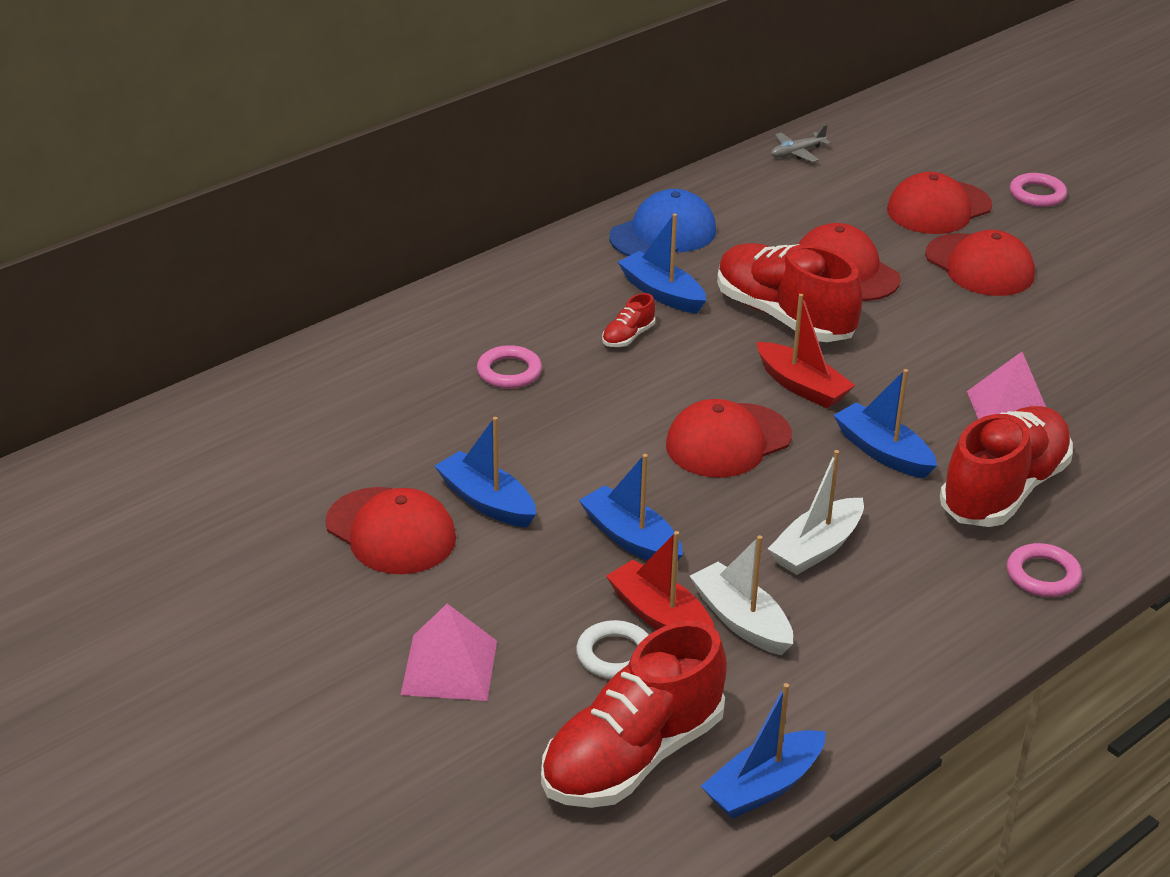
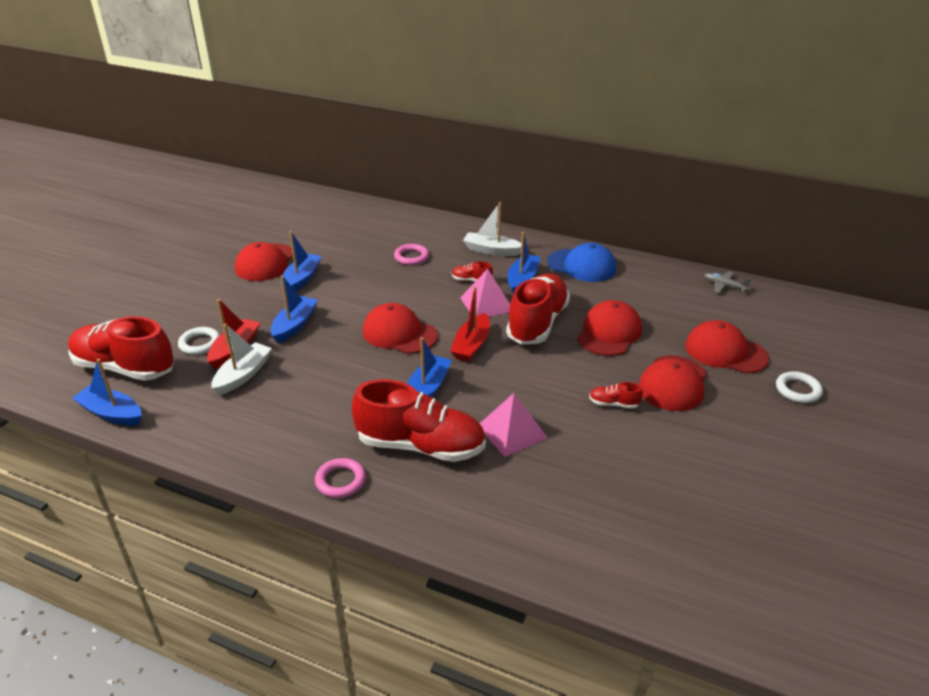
camera: 65 degrees right, 0 degrees up
pink pyramid [401,604,497,701] -> pink pyramid moved to [460,269,510,317]
white boat [768,450,864,575] -> white boat moved to [463,202,521,256]
pink ring [1010,173,1067,207] -> white ring [776,371,823,403]
none -> red shoe [589,382,643,409]

